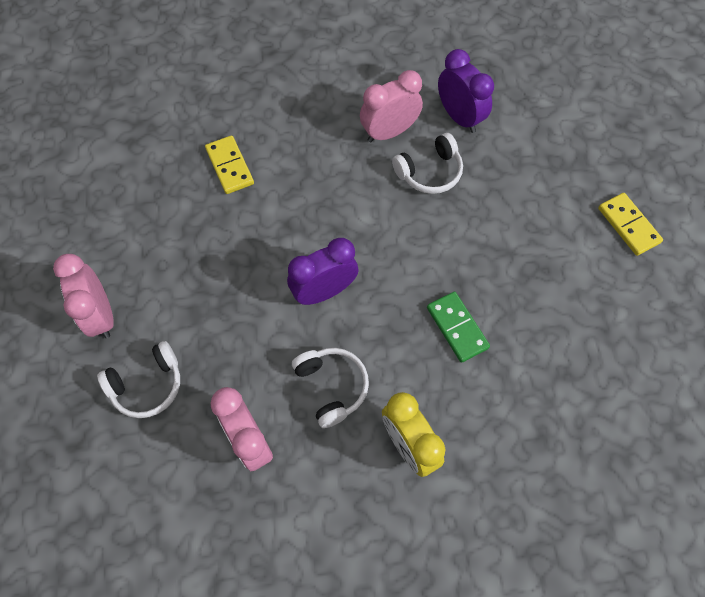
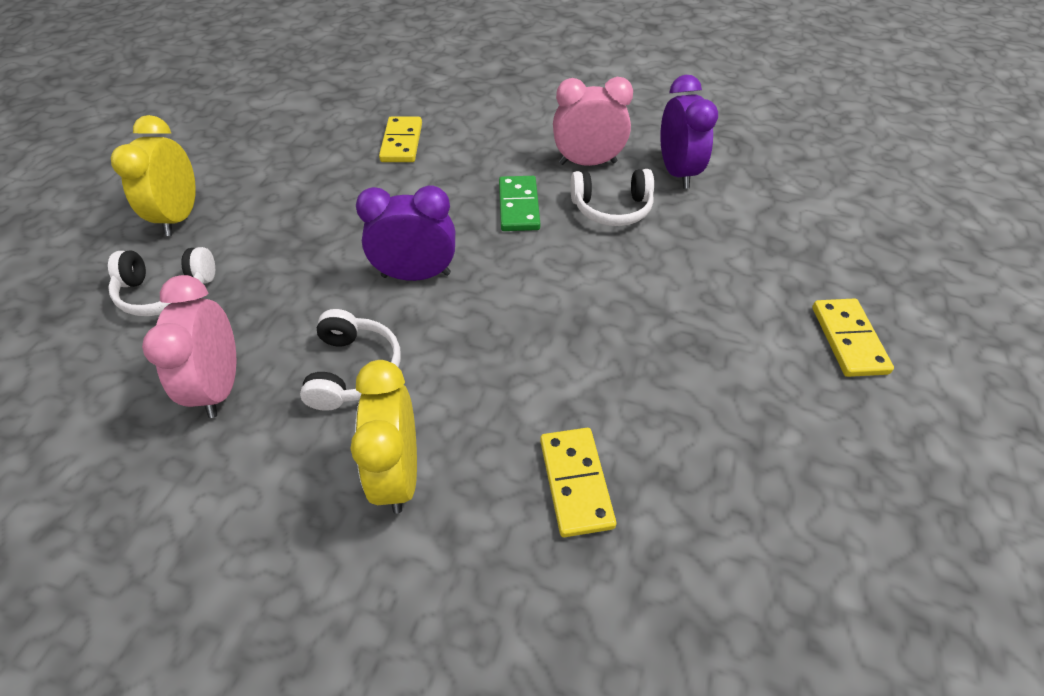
camera: 25 degrees right, 15 degrees down
pink clock [53,254,114,338] -> yellow clock [111,115,196,236]
green domino [427,291,490,363] -> green domino moved to [499,176,540,231]
none -> yellow domino [540,428,616,537]

